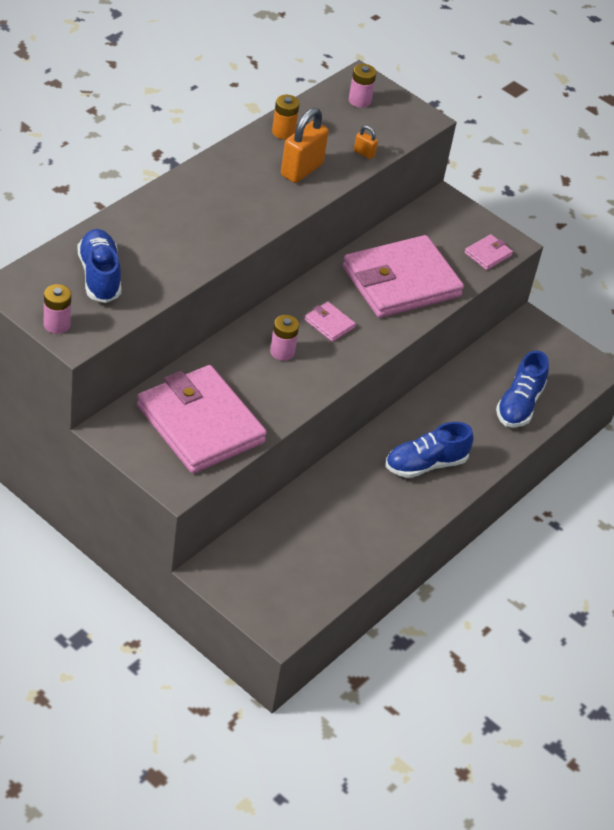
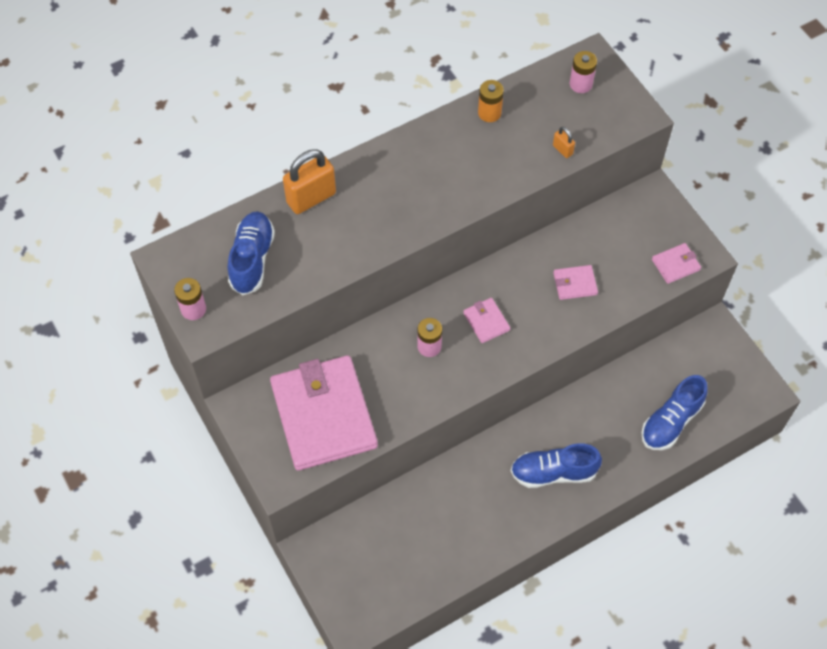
camera: 25 degrees right, 15 degrees up
orange padlock [281,108,329,183] -> orange padlock moved to [283,149,336,214]
pink wallet [343,235,464,318] -> pink wallet [553,265,598,300], size x0.40

